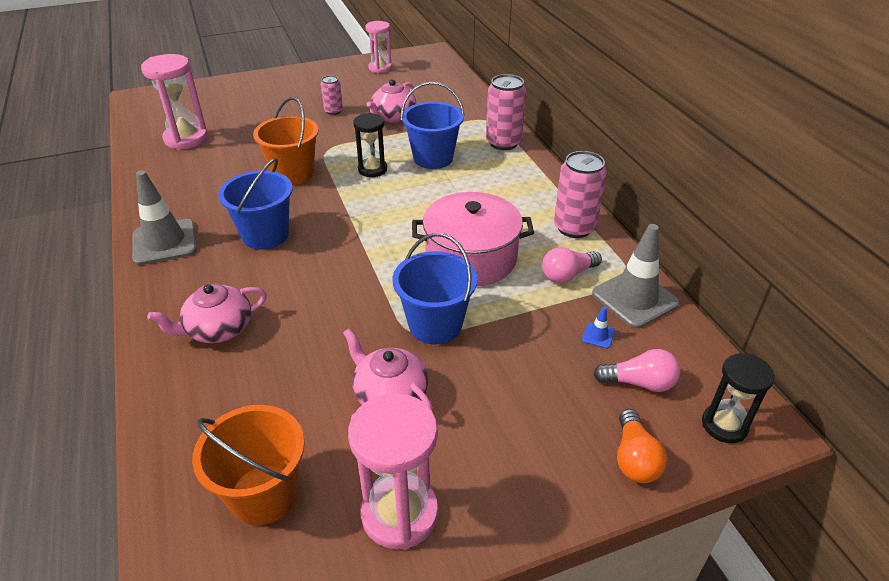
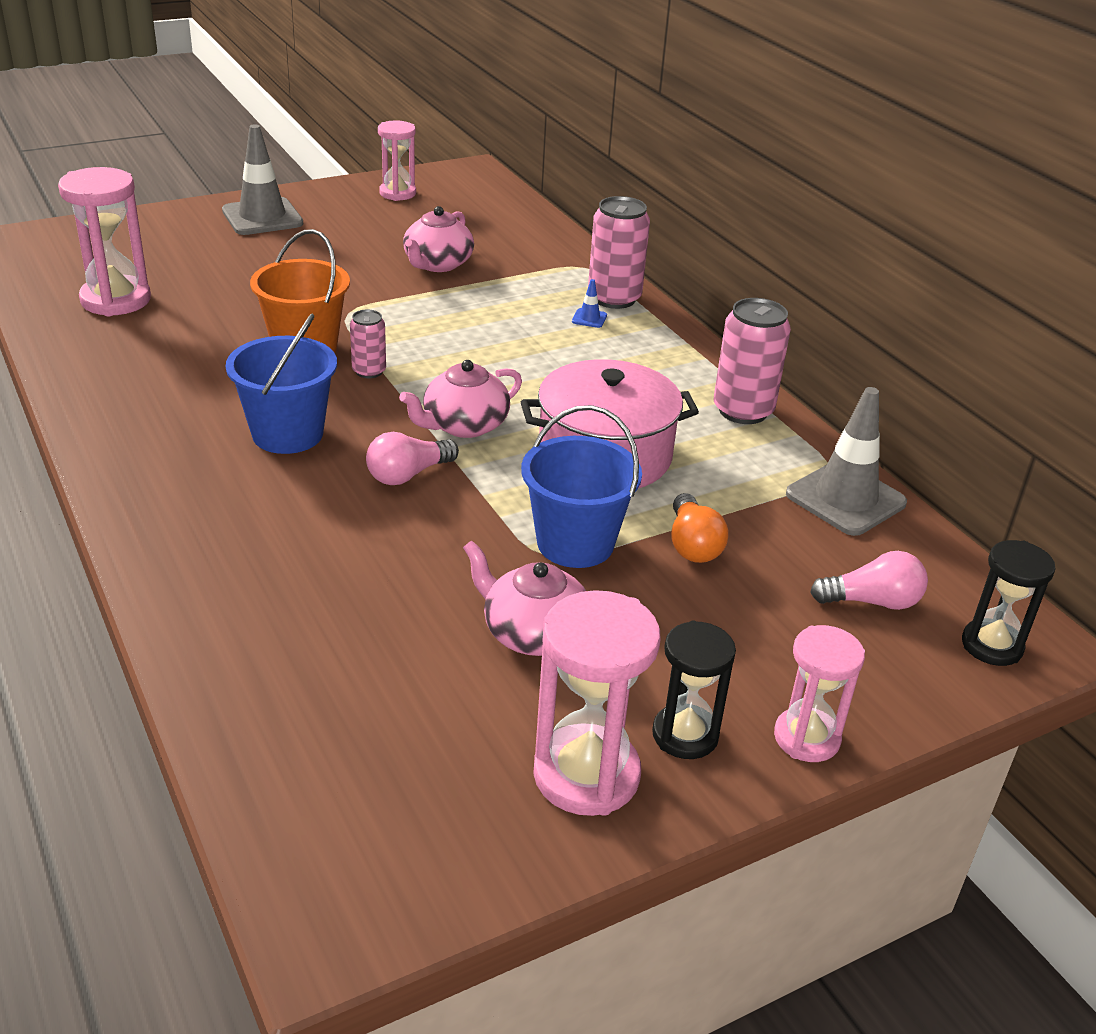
camera: 10 degrees left, 5 degrees down
grey traffic cone [132,170,197,265] -> grey traffic cone moved to [222,124,303,235]
pink teapot [148,284,267,343] -> pink teapot moved to [399,360,522,438]
orange bucket [192,405,305,525] -> none
pink can [321,76,343,115] -> pink can moved to [350,310,386,378]
black hourglass [353,113,387,177] -> black hourglass moved to [652,621,736,759]
blue bucket [401,82,464,169] -> none
pink light bulb [542,247,602,283] -> pink light bulb moved to [366,432,459,485]
blue traffic cone [582,307,615,349] -> blue traffic cone moved to [572,279,607,328]
orange light bulb [617,409,667,483] -> orange light bulb moved to [671,493,729,563]
none -> pink hourglass [774,625,865,762]

